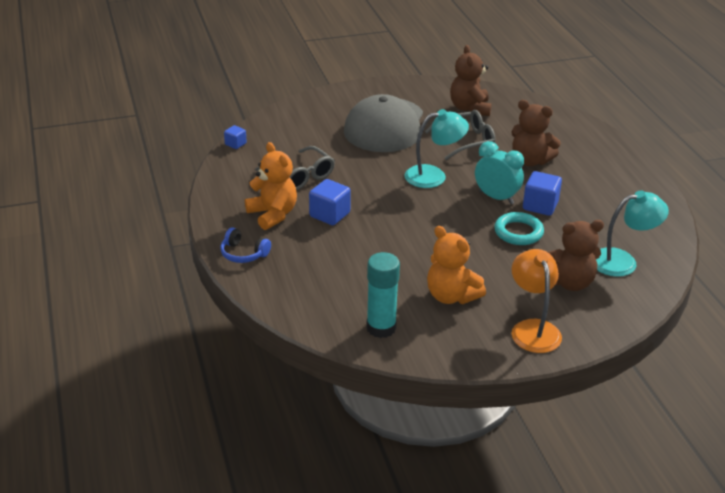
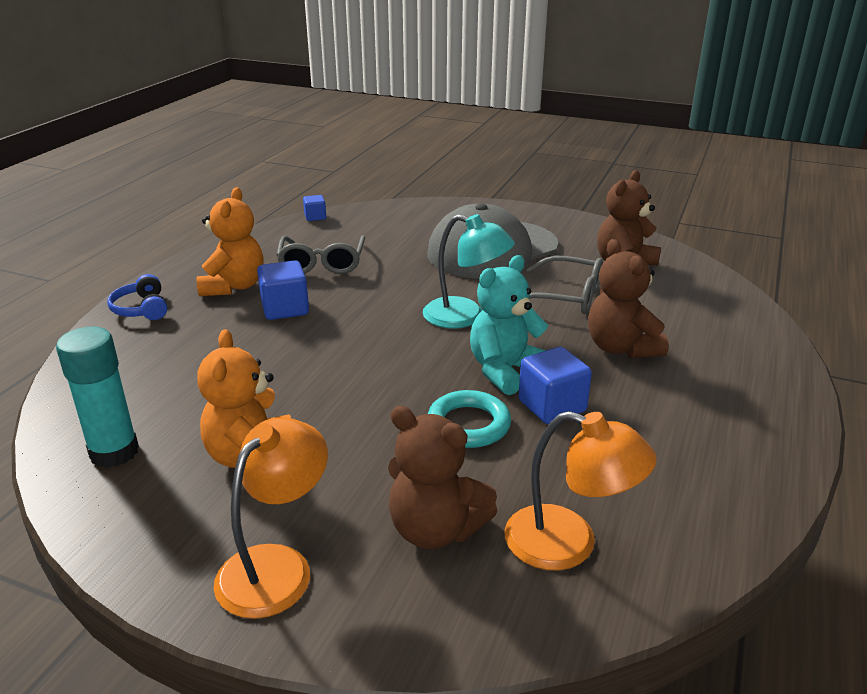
camera: 40 degrees right, 5 degrees down
turquoise clock [475,141,524,204] -> turquoise teddy bear [470,255,549,395]
turquoise lamp [596,190,669,277] -> orange lamp [504,411,657,571]

